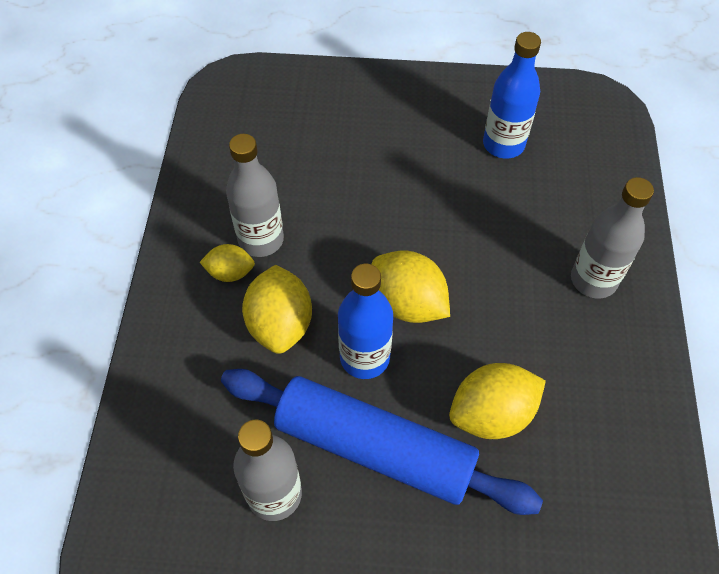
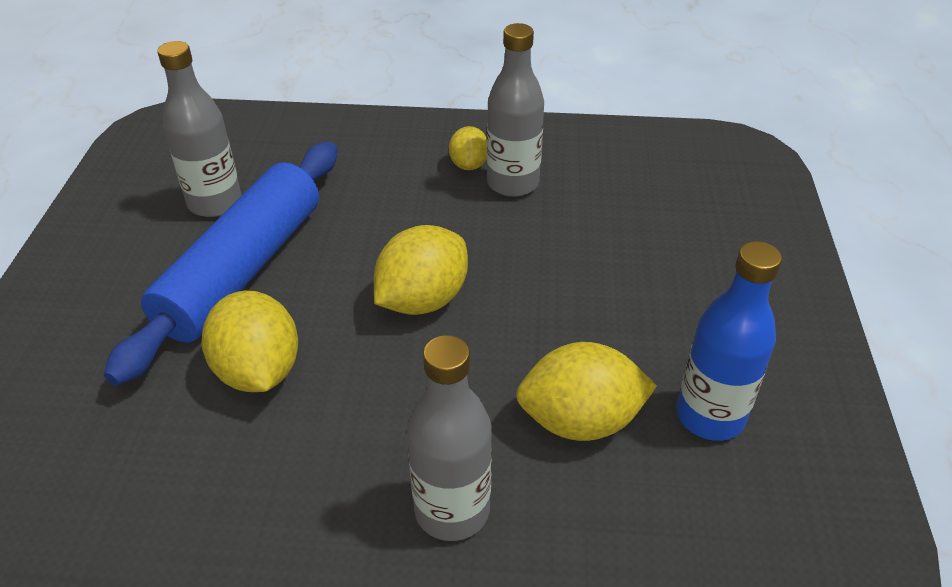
camera: 90 degrees right, 15 degrees down
yellow lemon [242,265,312,354] -> yellow lemon moved to [516,342,657,441]
blue bottle [338,264,393,379] -> none

